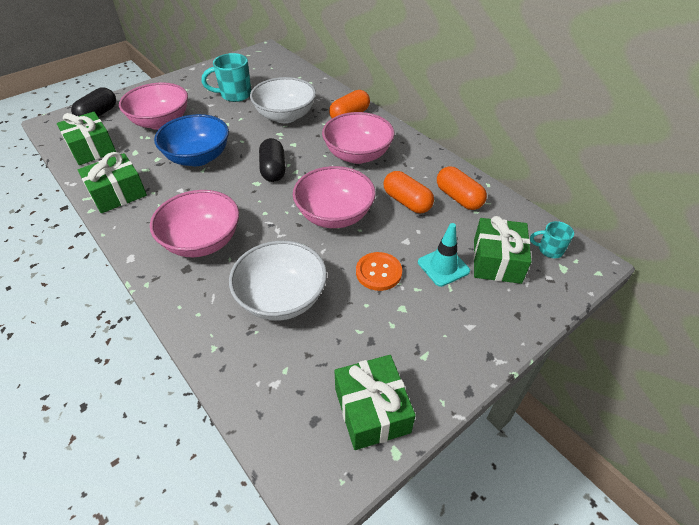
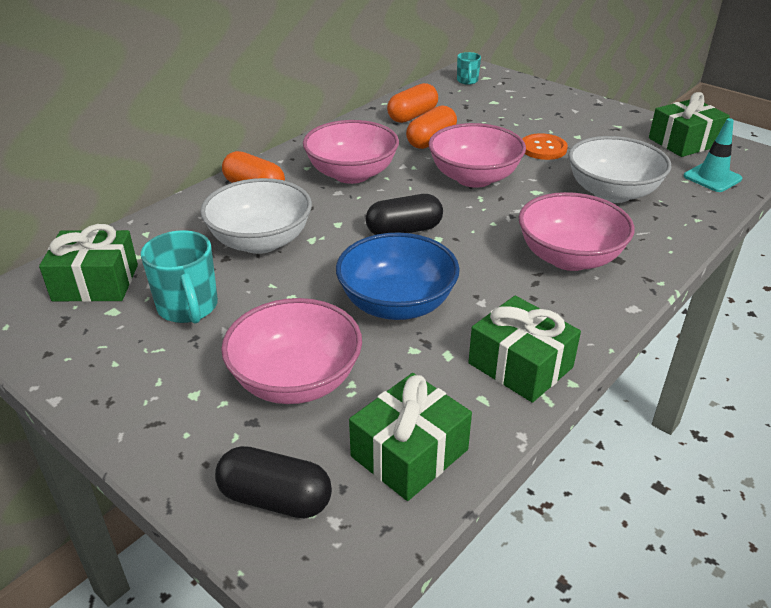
camera: 100 degrees left, 10 degrees down
turquoise traffic cone [418,223,470,287] -> turquoise traffic cone moved to [684,118,742,192]
green gift [473,216,531,284] -> green gift moved to [39,224,138,302]

